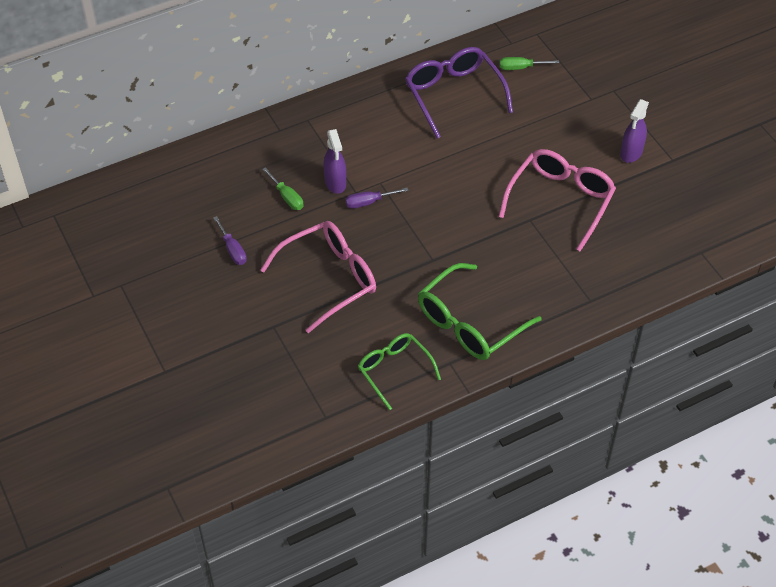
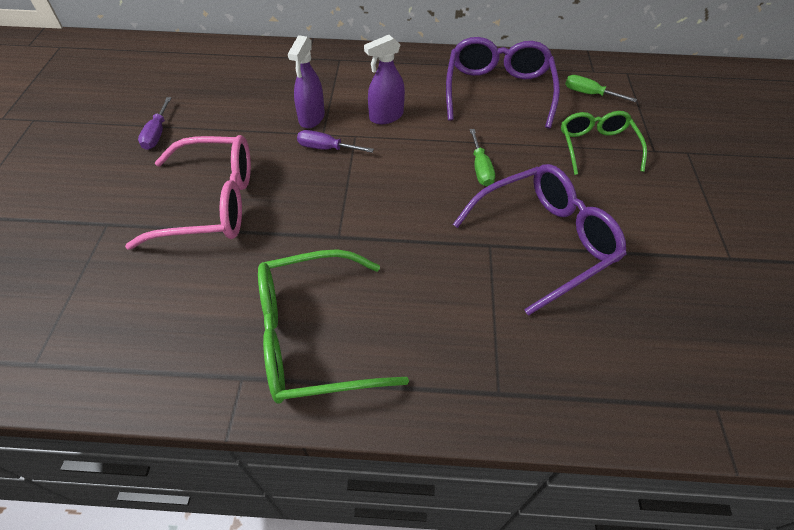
camera: 30 degrees right, 0 degrees up
green screwdriver [262,167,303,210] -> green screwdriver moved to [470,129,495,186]
green glasses [358,333,441,410] -> green glasses moved to [561,111,647,175]
pink glasses [499,149,616,251] -> purple glasses [453,164,627,315]
purple spray bottle [620,99,649,163] -> purple spray bottle moved to [364,35,405,124]

